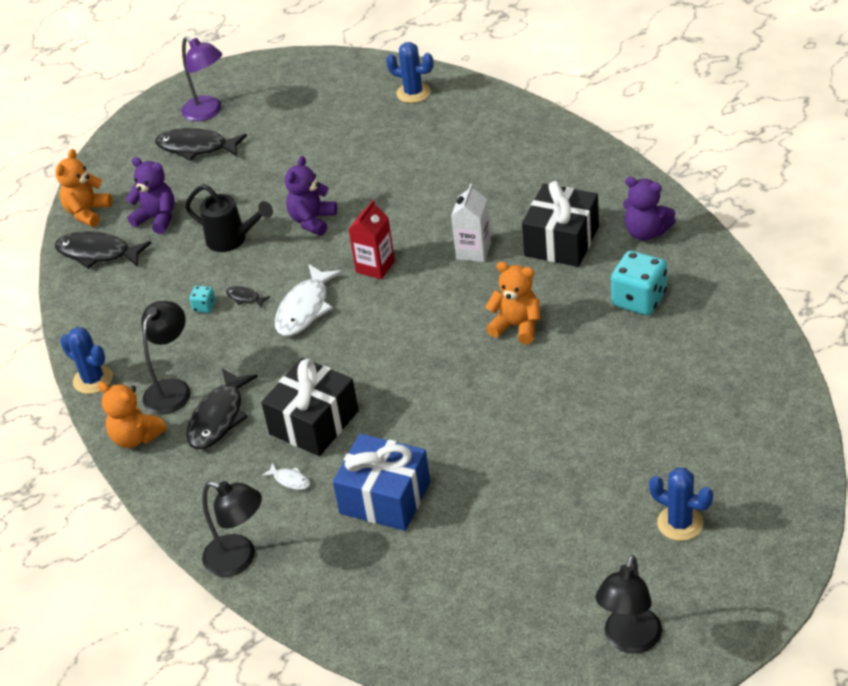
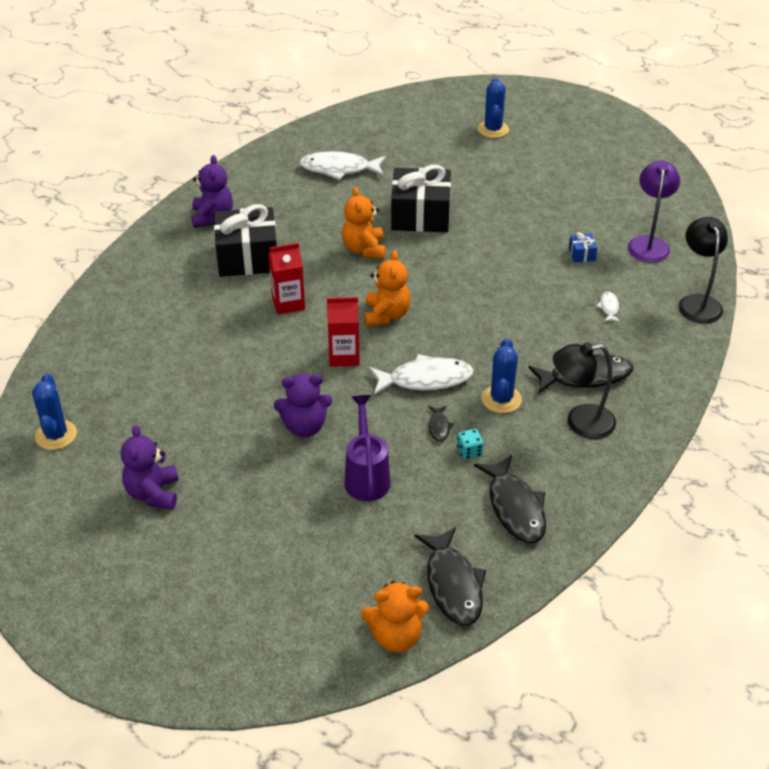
camera: 125 degrees left, 0 degrees up
blue cactus [60,327,113,394] -> blue cactus moved to [482,338,522,413]
orange teddy bear [98,382,167,448] -> orange teddy bear moved to [364,250,411,327]
purple teddy bear [126,157,174,234] -> purple teddy bear moved to [121,425,179,510]
black fish [155,128,247,161] -> black fish moved to [474,455,546,543]
purple lamp [181,36,222,121] -> purple lamp moved to [628,161,680,263]
black watering can [185,184,273,252] -> purple watering can [345,395,391,501]
black gift [261,358,359,456] -> black gift moved to [391,165,451,232]
blue gift [333,434,430,531] -> blue gift [569,232,597,263], size x0.41
white carton [451,183,491,262] -> red carton [268,243,305,314]
black lamp [595,555,662,653] -> none
turquoise dice [611,251,667,315] -> none
none -> white fish [299,151,386,180]

